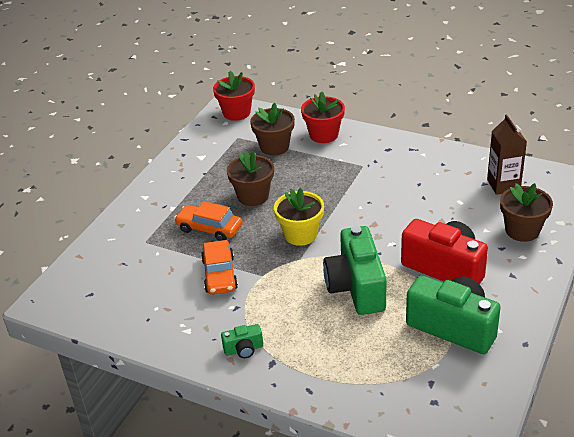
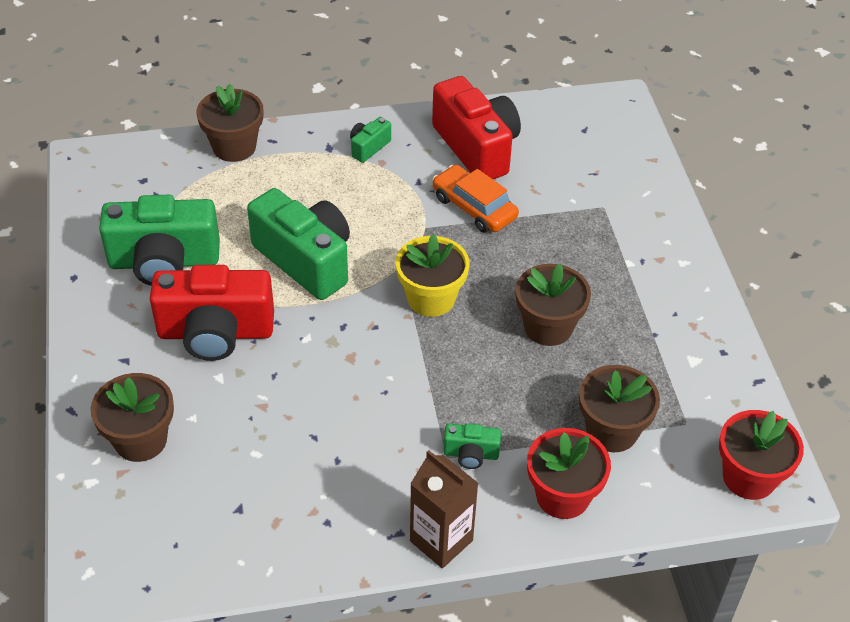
camera: 140 degrees right, 10 degrees up
orange car [174,201,243,241] -> none
brown carton [487,114,527,195] -> brown carton moved to [410,450,478,568]
none -> brown flower pot [196,84,263,162]
none -> red camera [432,76,521,179]
none -> green camera [443,423,501,469]

